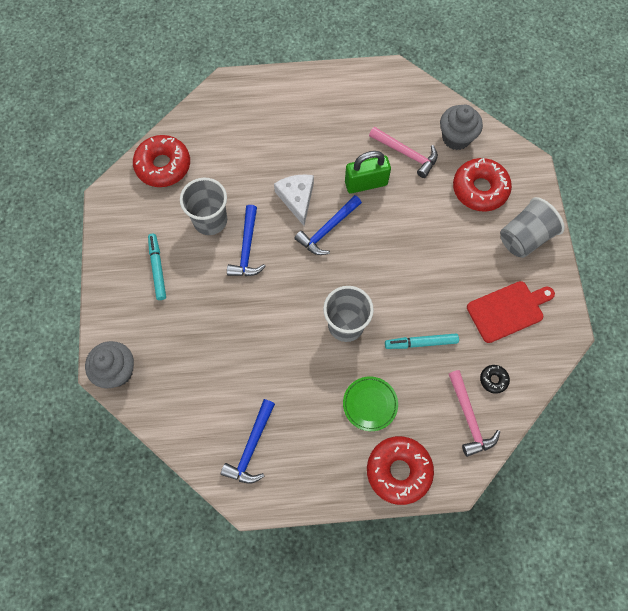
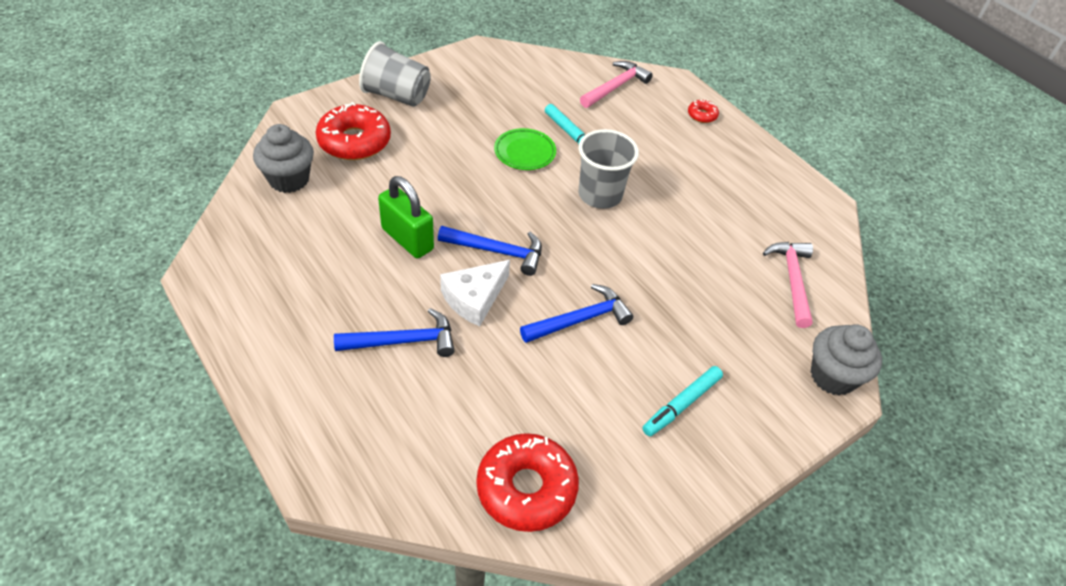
camera: 125 degrees left, 20 degrees down
grey cup [180,178,227,235] -> none
blue hammer [221,399,275,484] -> blue hammer moved to [334,308,455,357]
green plate [343,376,398,431] -> green plate moved to [494,128,556,170]
red donut [367,436,434,505] -> red donut [688,100,719,123], size x0.46
pink hammer [369,127,438,178] -> pink hammer moved to [763,242,813,328]
red cutting board [467,281,555,343] -> none
black donut [480,365,510,394] -> none

